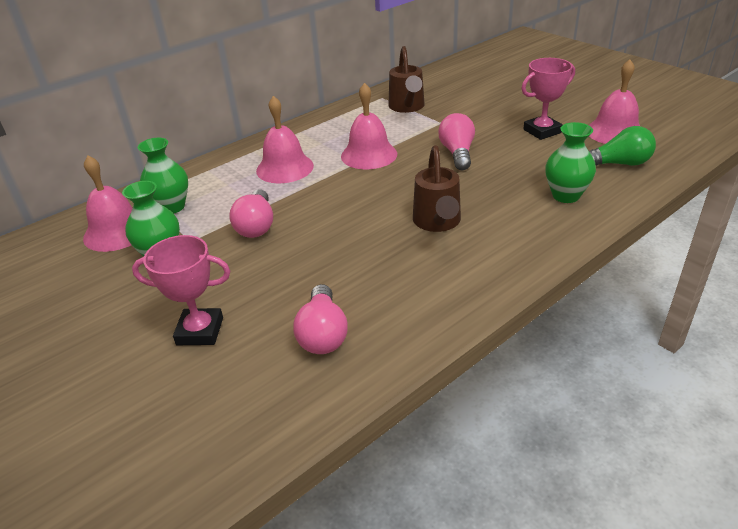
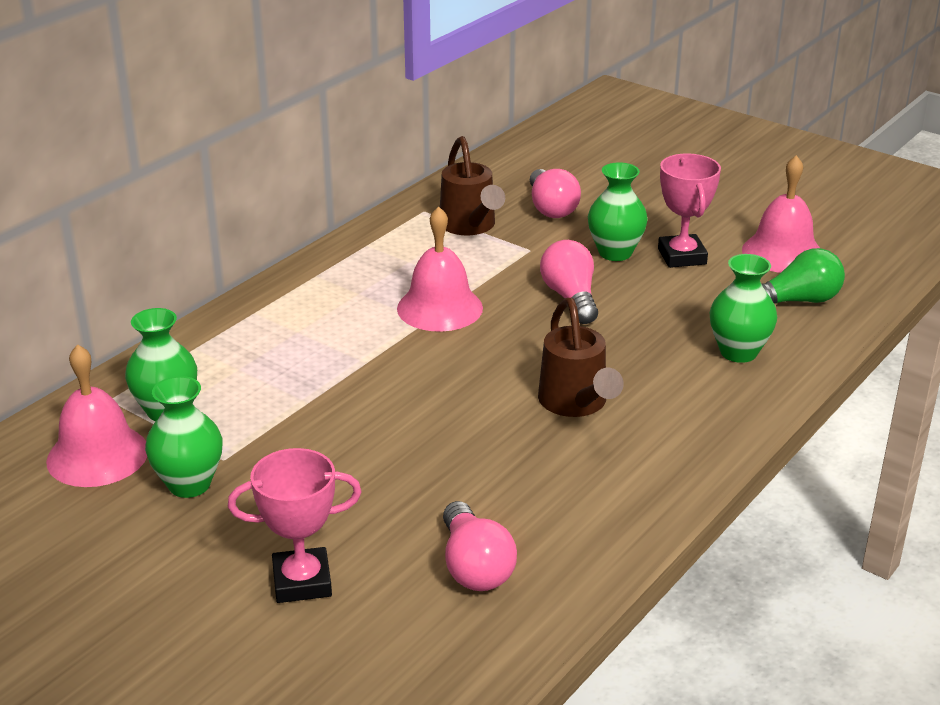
camera: 15 degrees left, 5 degrees down
pink light bulb [229,189,273,238] -> pink light bulb moved to [530,169,581,218]
pink bell [256,96,314,183] -> none
pink trophy [521,58,575,140] -> pink trophy turned 60 degrees counterclockwise [658,153,721,268]
none -> green vase [588,162,648,261]

